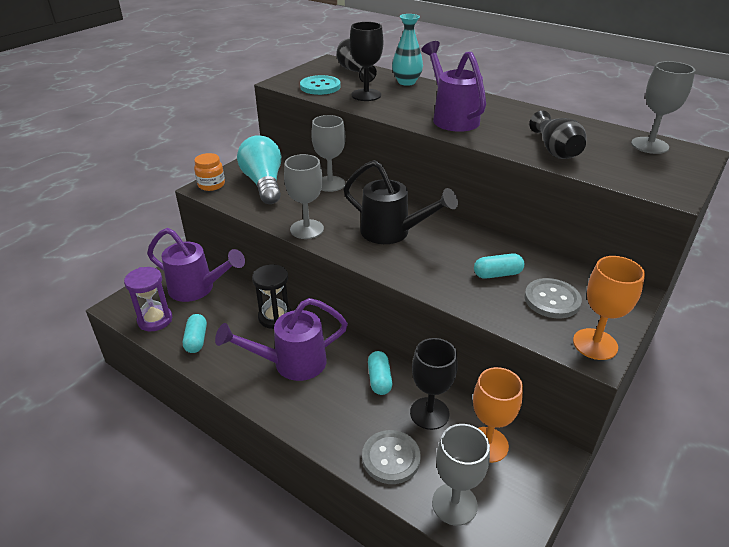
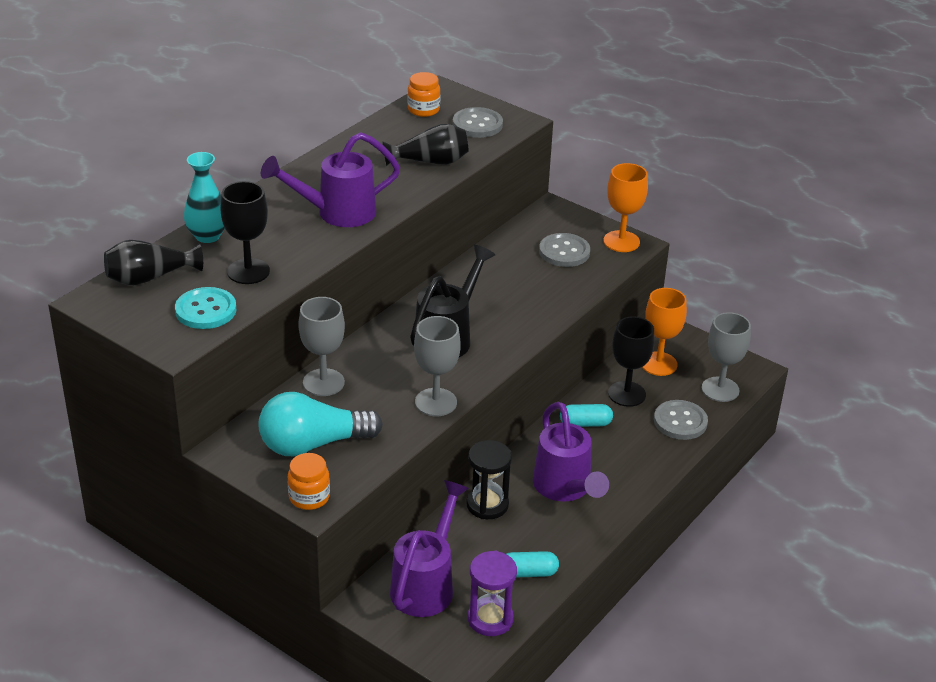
camera: 90 degrees left, 0 degrees up
turquoise capsule [474,253,524,279] -> none
grey goblet [631,61,695,154] -> orange jar [407,72,441,117]
none -> grey button [453,107,503,138]

